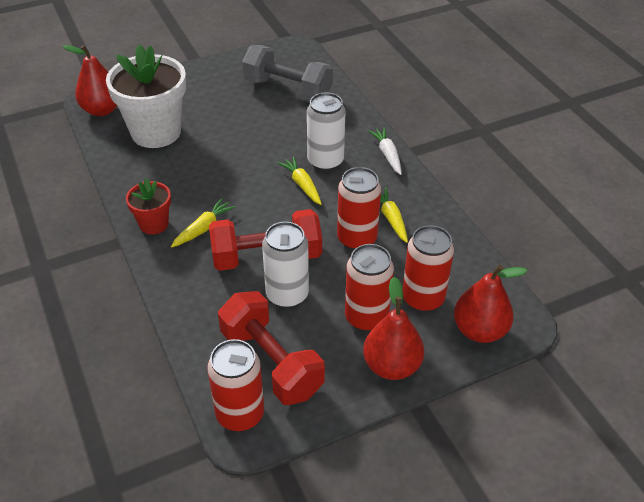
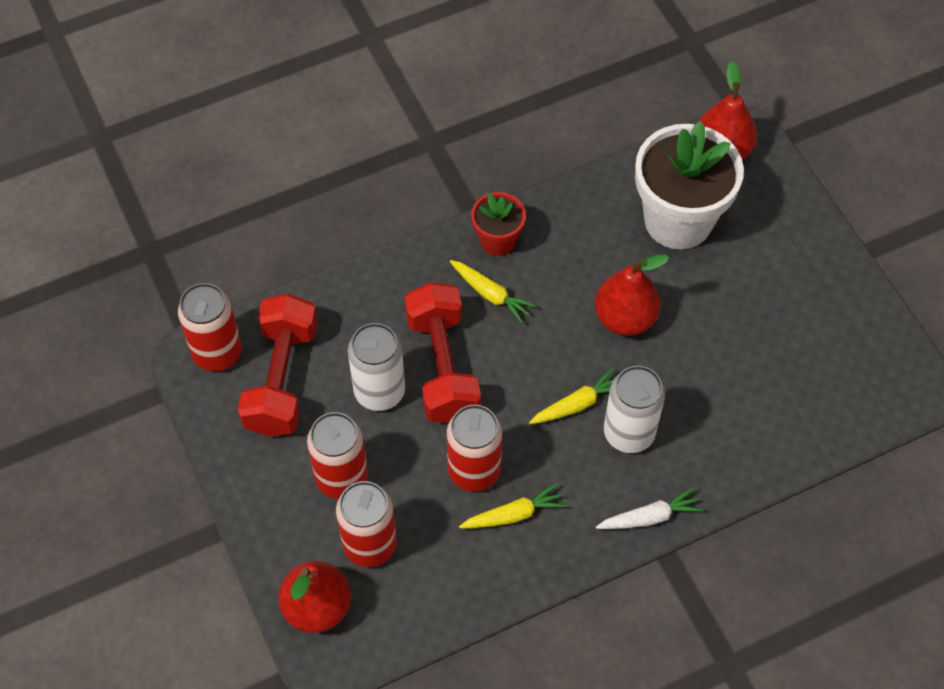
camera: 90 degrees right, 15 degrees up
red dumbbell [218,291,325,405] -> red dumbbell turned 45 degrees counterclockwise [238,294,318,437]
grey dumbbell [242,45,333,100] -> none
red pear [363,277,424,380] -> red pear moved to [595,254,669,336]

